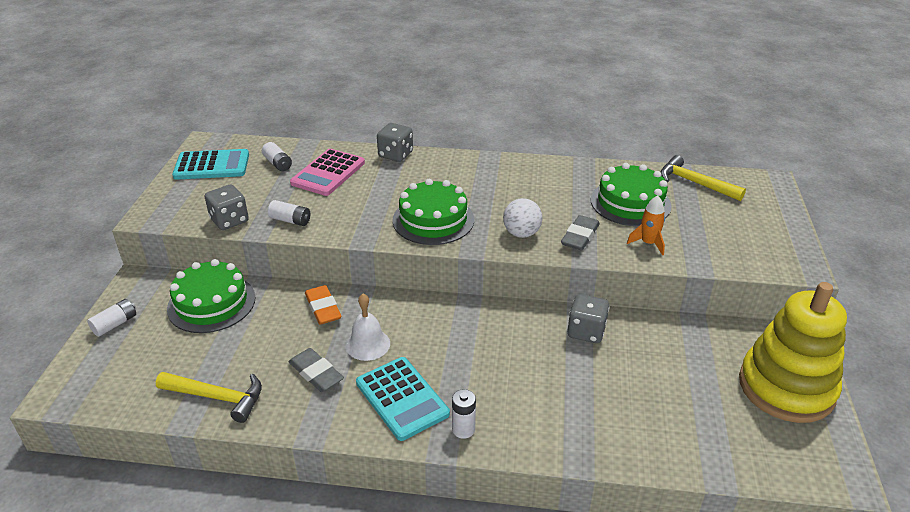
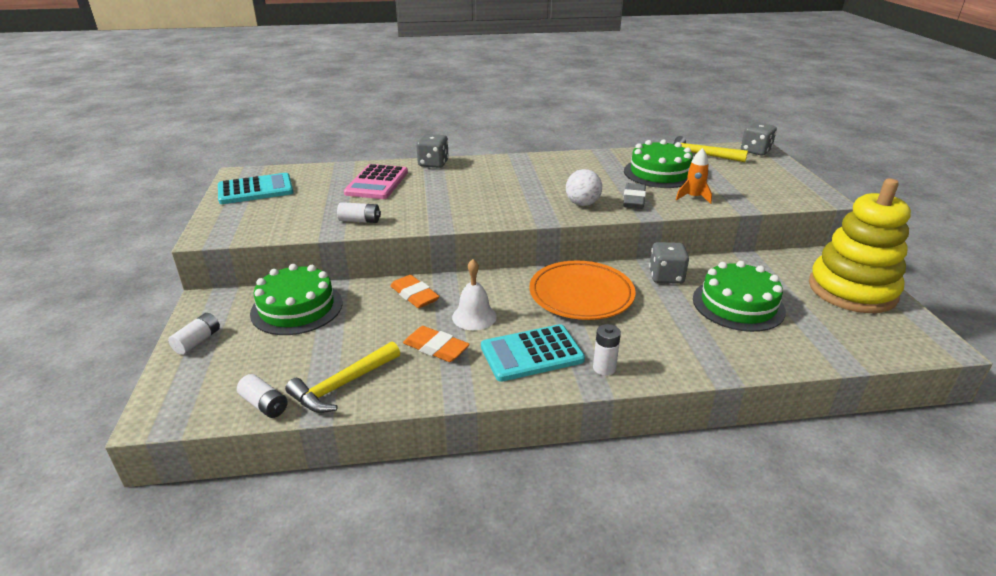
camera: 15 degrees left, 5 degrees down
yellow hammer [156,372,262,423] -> yellow hammer turned 135 degrees clockwise [285,341,400,413]
grey dice [205,185,249,230] -> grey dice moved to [741,122,777,155]
white battery [262,142,292,171] -> white battery moved to [237,374,288,418]
grey eraser [289,348,344,392] -> orange eraser [403,326,470,362]
turquoise calculator [356,357,450,441] -> turquoise calculator turned 120 degrees clockwise [481,324,585,382]
green cake [392,179,474,245] -> green cake moved to [693,261,786,332]
none -> orange plate [530,261,636,320]

